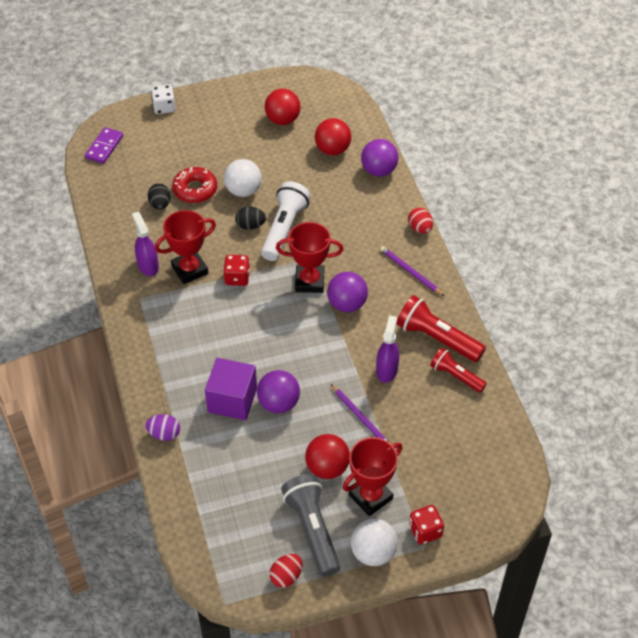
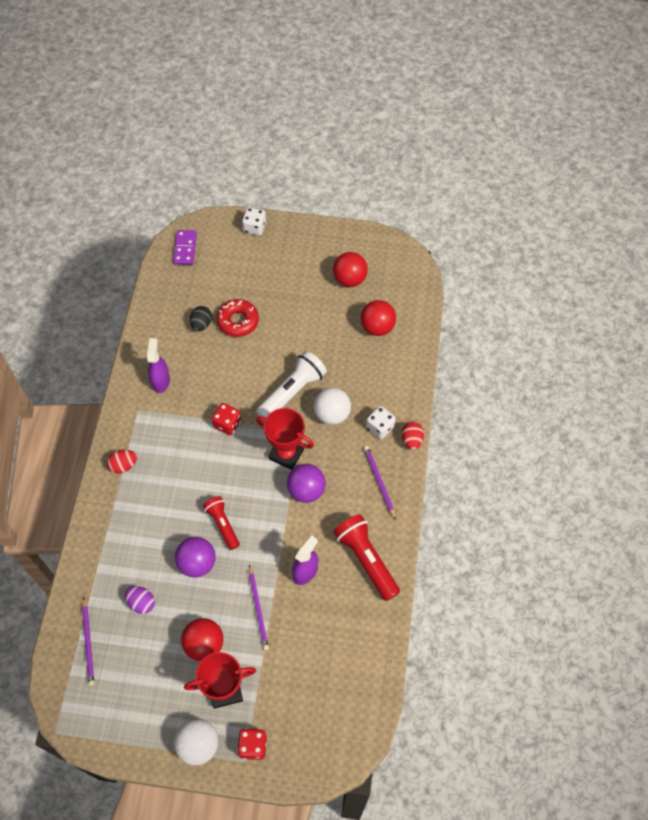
camera: 25 degrees right, 10 degrees up
purple domino [85,127,123,164] -> purple domino turned 45 degrees counterclockwise [173,230,197,265]
purple egg [145,414,180,441] -> purple egg moved to [125,586,155,614]
red trophy [155,210,216,284] -> none
purple cube [205,358,257,420] -> none
white ball [224,159,262,197] -> white ball moved to [314,388,351,425]
black egg [235,207,266,230] -> none
red egg [269,554,302,588] -> red egg moved to [107,450,137,474]
grey flashlight [281,474,340,577] -> none
purple ball [361,139,398,177] -> none
red flashlight [430,348,487,393] -> red flashlight moved to [203,496,240,550]
none -> purple pencil [82,598,94,686]
none -> white dice [366,406,396,439]

